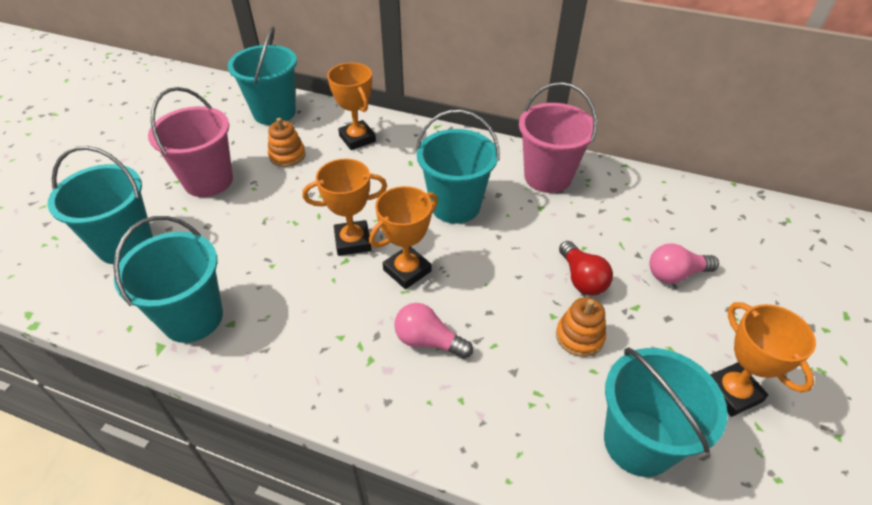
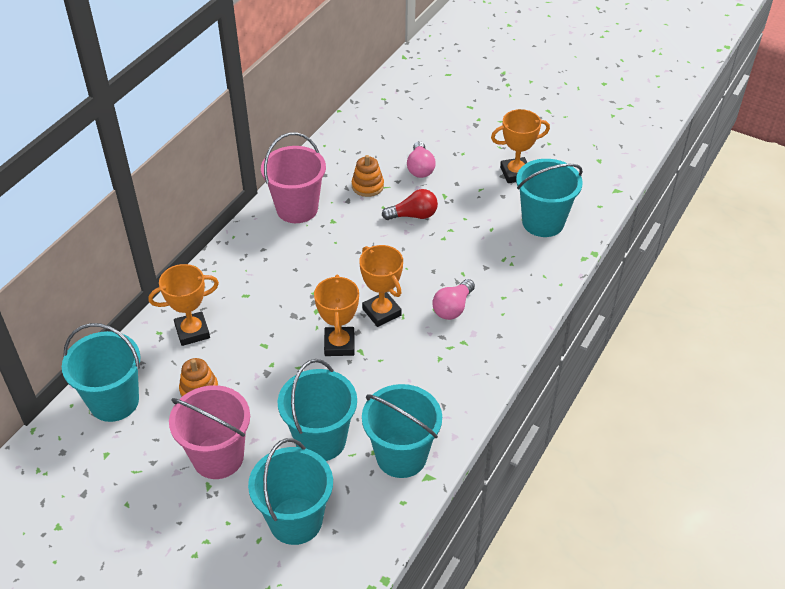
camera: 80 degrees left, 0 degrees up
turquoise bucket [416,109,499,224] -> turquoise bucket moved to [278,359,357,461]
orange stacking toy [556,297,606,357] -> orange stacking toy moved to [352,155,384,197]

